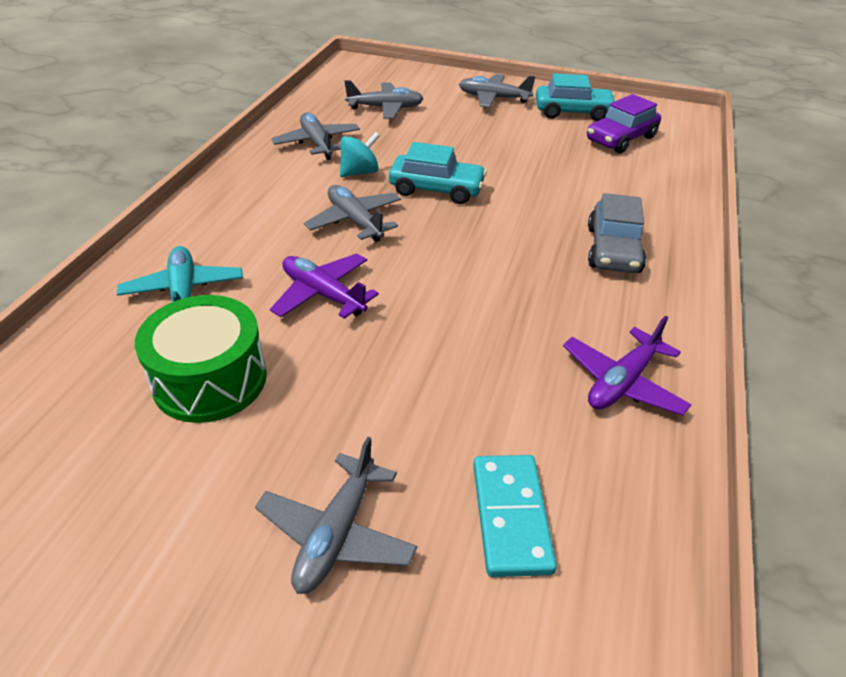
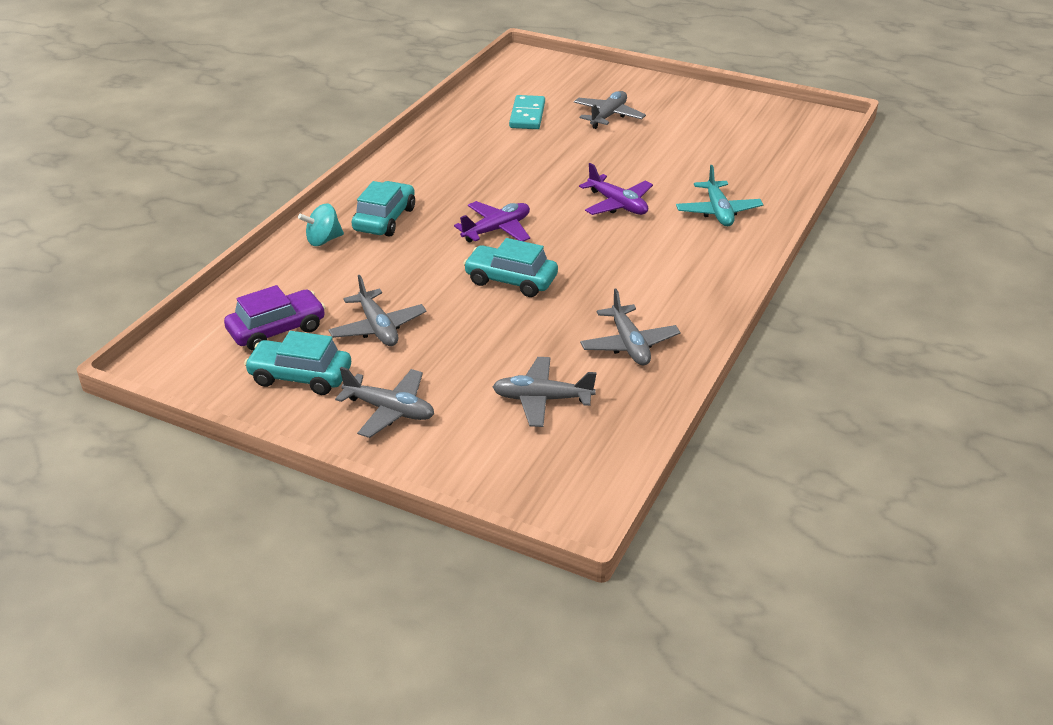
camera: 170 degrees left, 5 degrees down
green drum [135,295,267,423] -> none
grey plane [304,185,401,242] -> grey plane moved to [328,275,427,346]
turquoise spinning top [340,132,380,177] -> turquoise spinning top moved to [298,203,344,246]
purple plane [563,316,692,416] -> purple plane moved to [454,201,530,242]
grey car [588,193,646,273] -> turquoise car [352,181,415,237]

